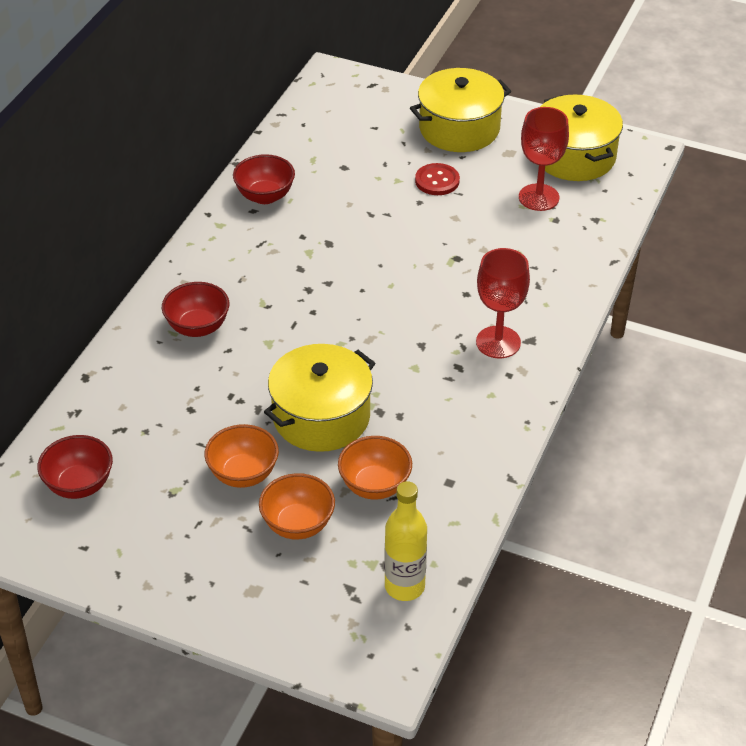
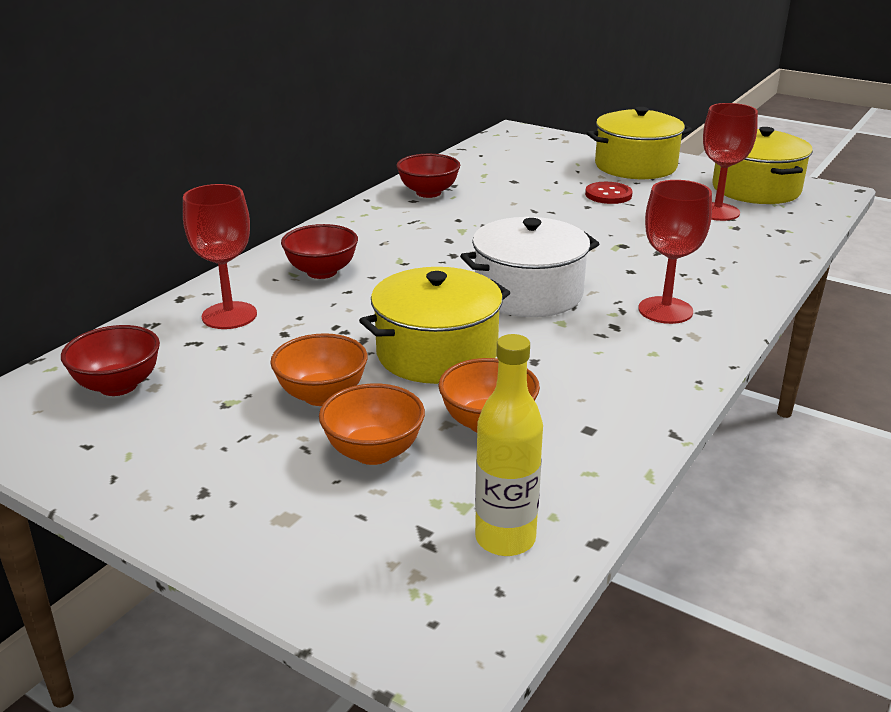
camera: 10 degrees right, 15 degrees down
none -> red goblet [183,184,257,329]
none -> white pot [460,217,599,317]

